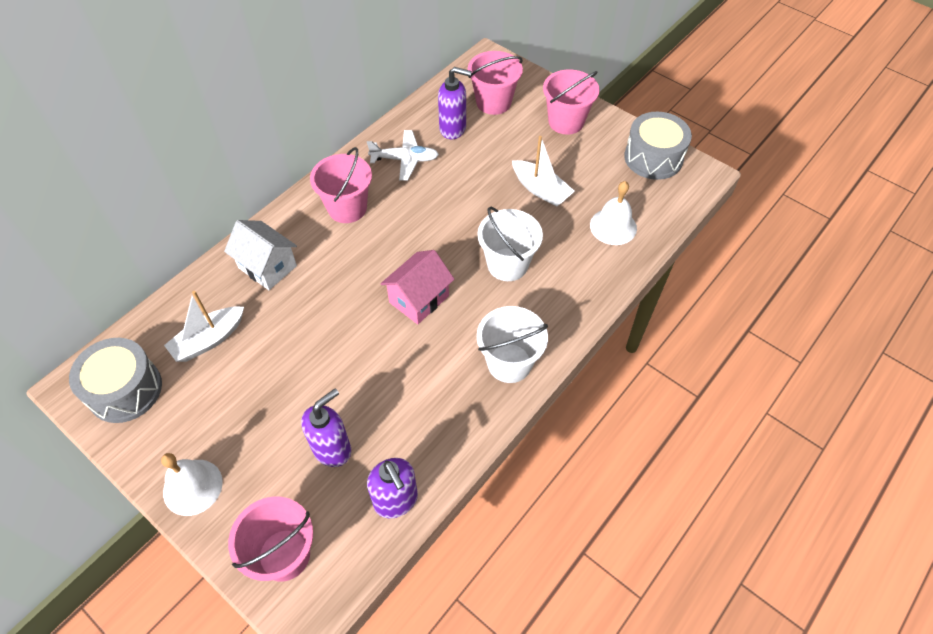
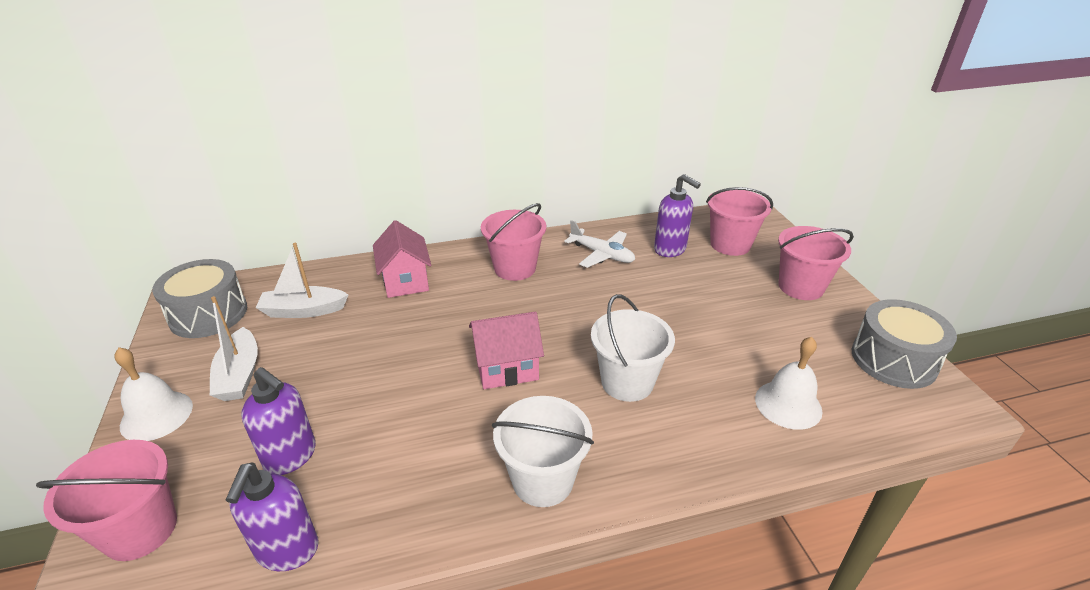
camera: 35 degrees right, 20 degrees down
white house [224,220,297,290] -> pink house [373,220,431,298]
purple soap dispenser [301,389,351,467] -> purple soap dispenser turned 45 degrees clockwise [241,367,316,475]
white boat [512,136,575,206] -> white boat moved to [210,296,258,401]

